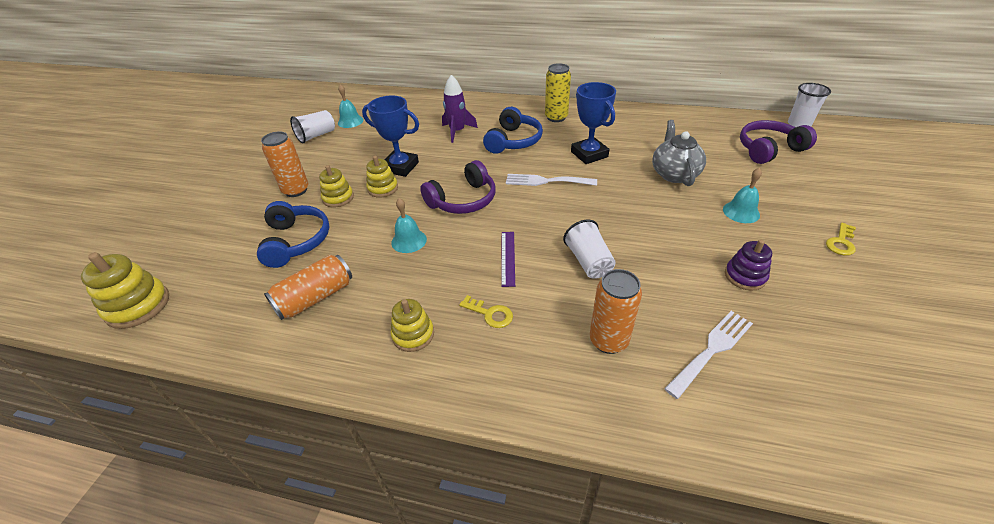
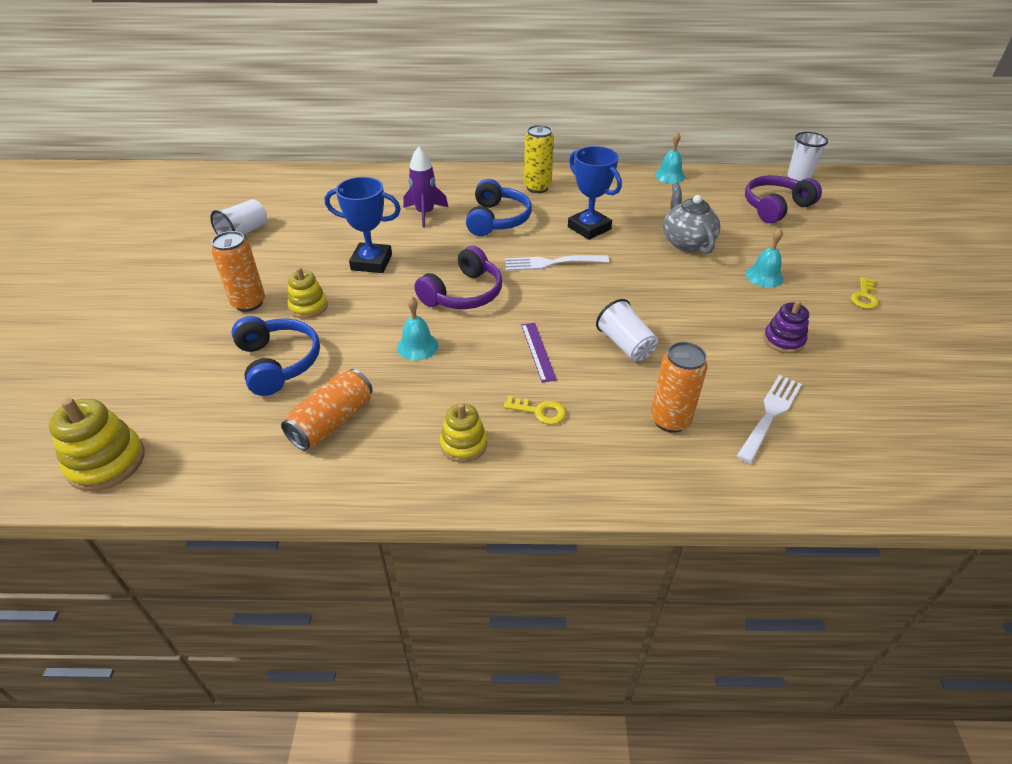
camera: 15 degrees left, 0 degrees up
turquoise bell [338,84,363,128] -> turquoise bell moved to [655,132,685,183]
yellow stacking toy [366,156,398,198] -> none

